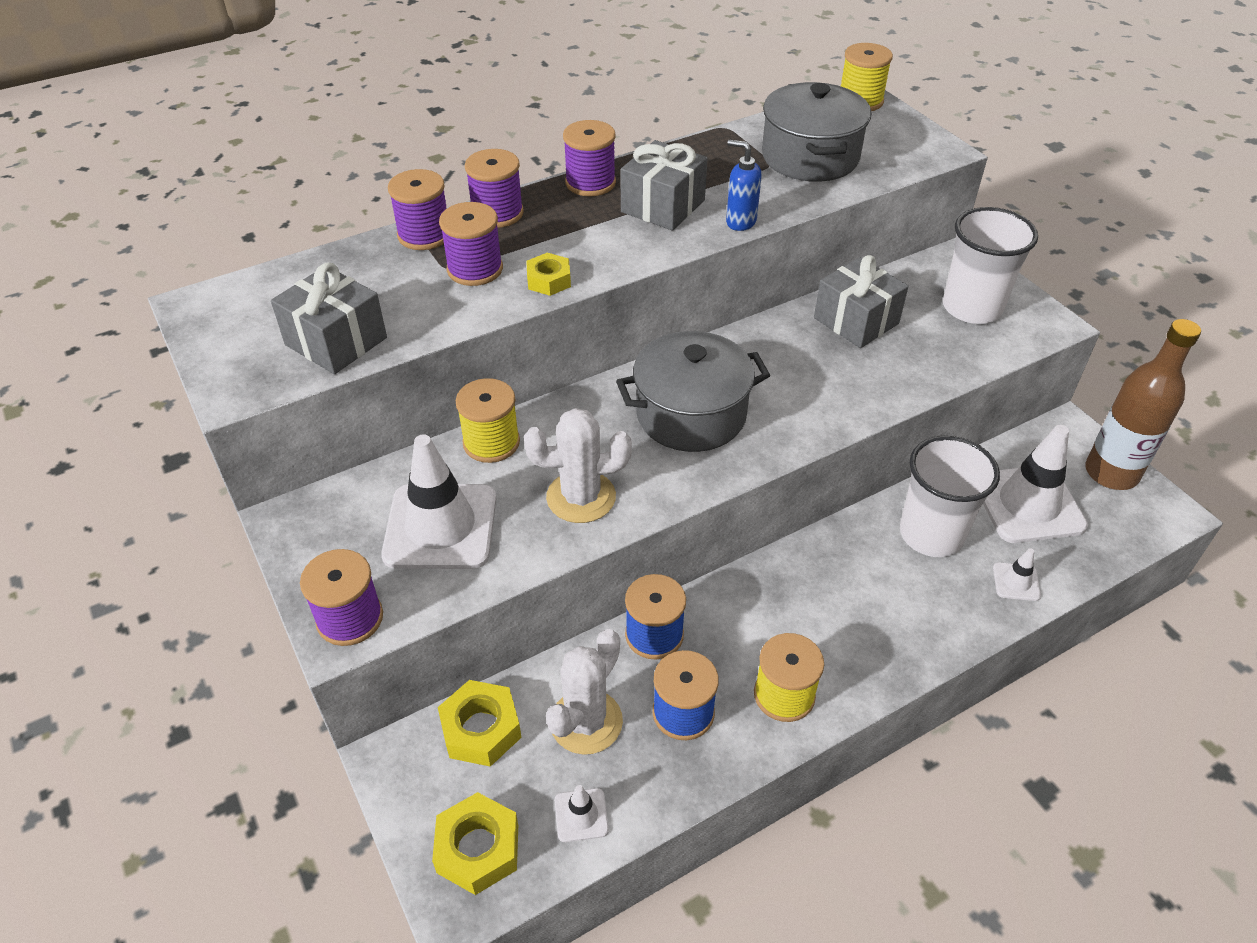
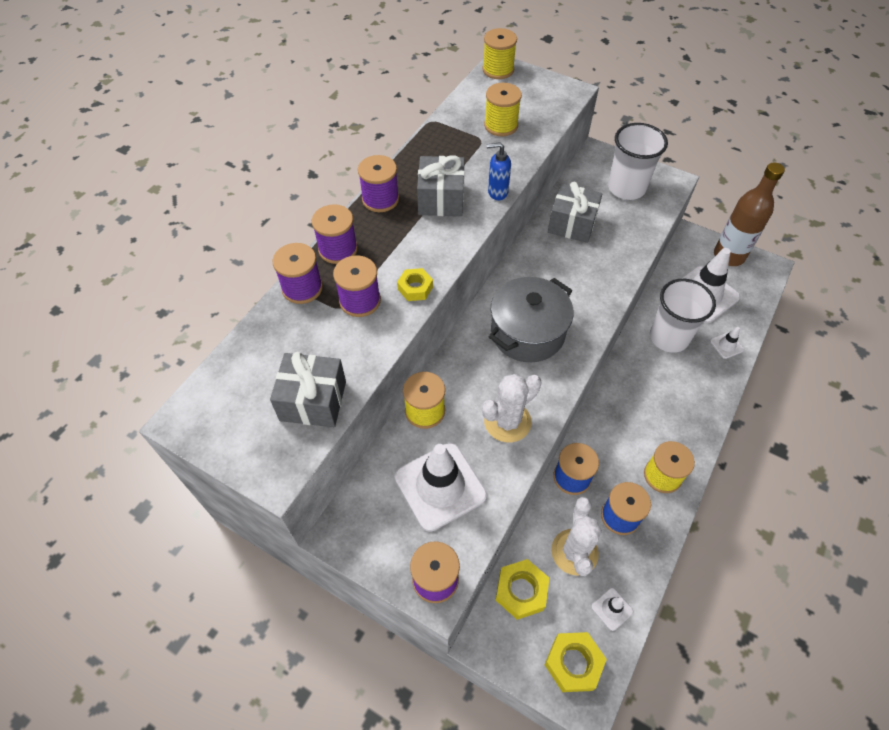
camera: 30 degrees left, 10 degrees up
grey pot [762,82,871,182] -> yellow spool [484,83,522,136]

